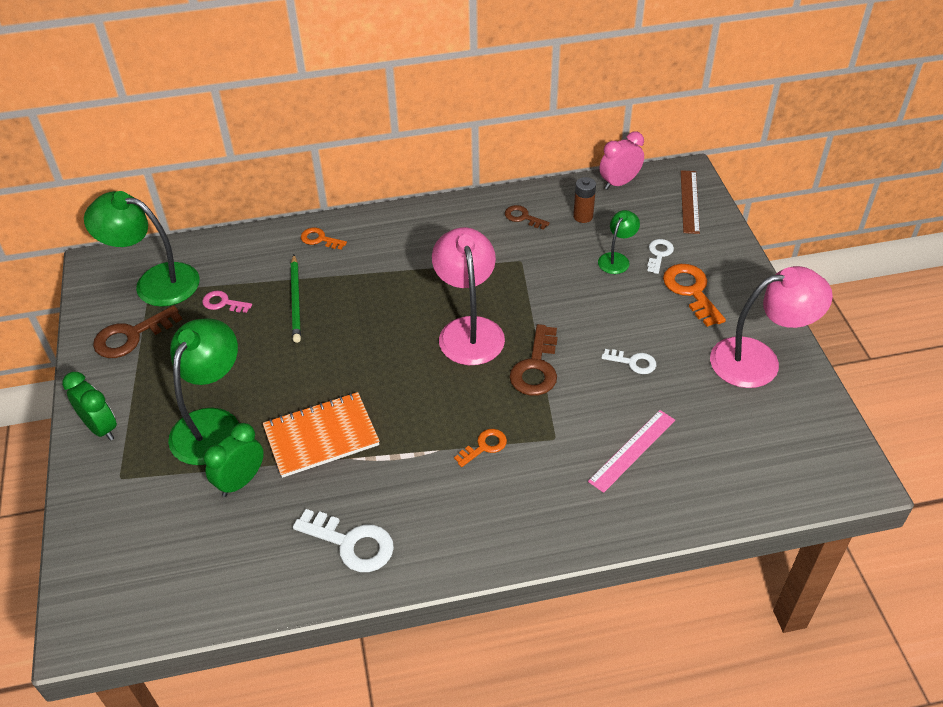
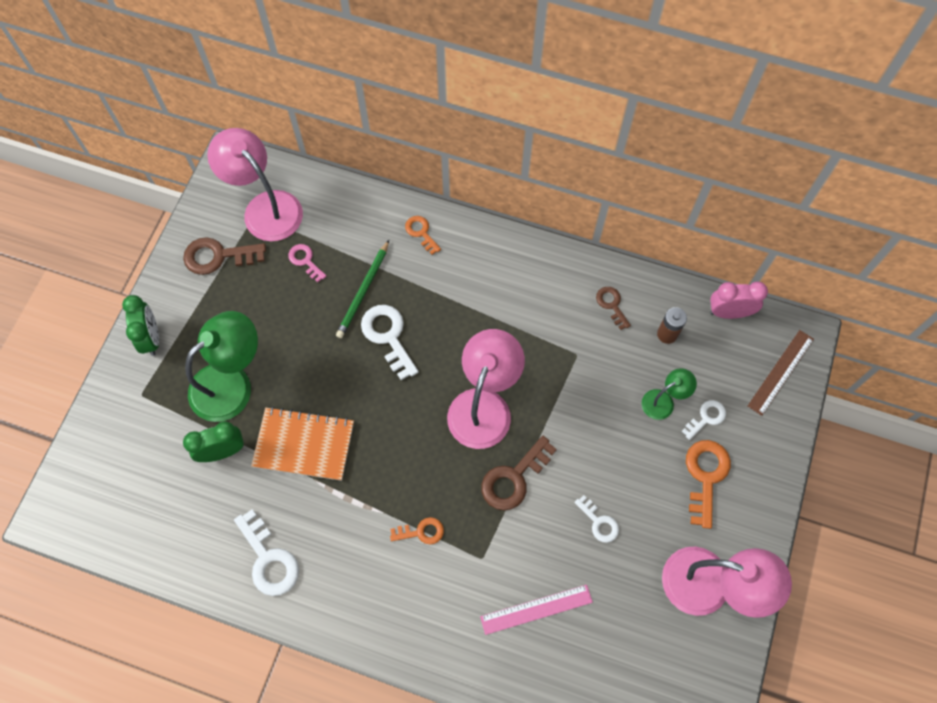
camera: 30 degrees right, 20 degrees up
green lamp [84,191,200,307] -> pink lamp [207,128,303,241]
none -> white key [361,305,418,380]

